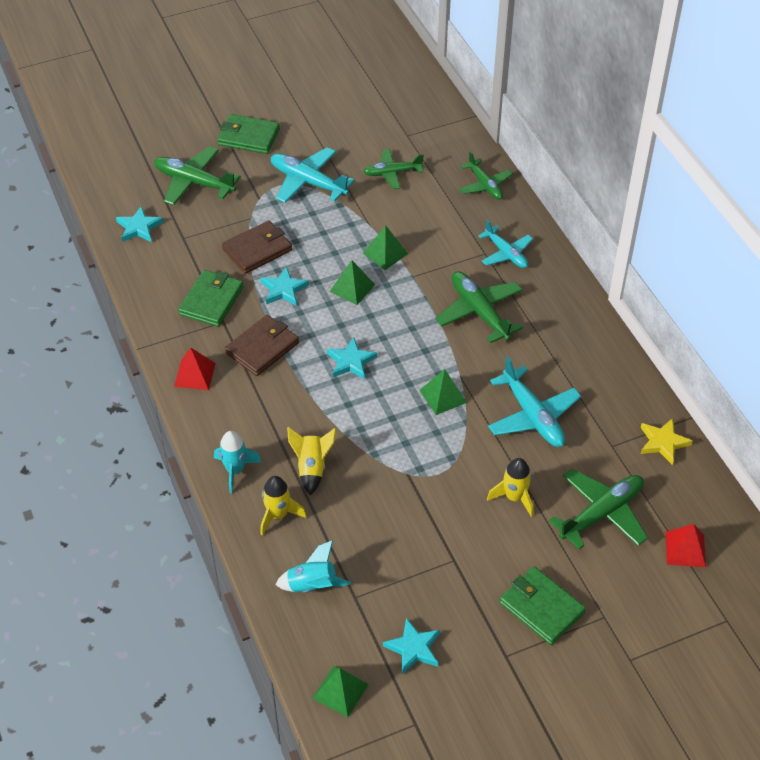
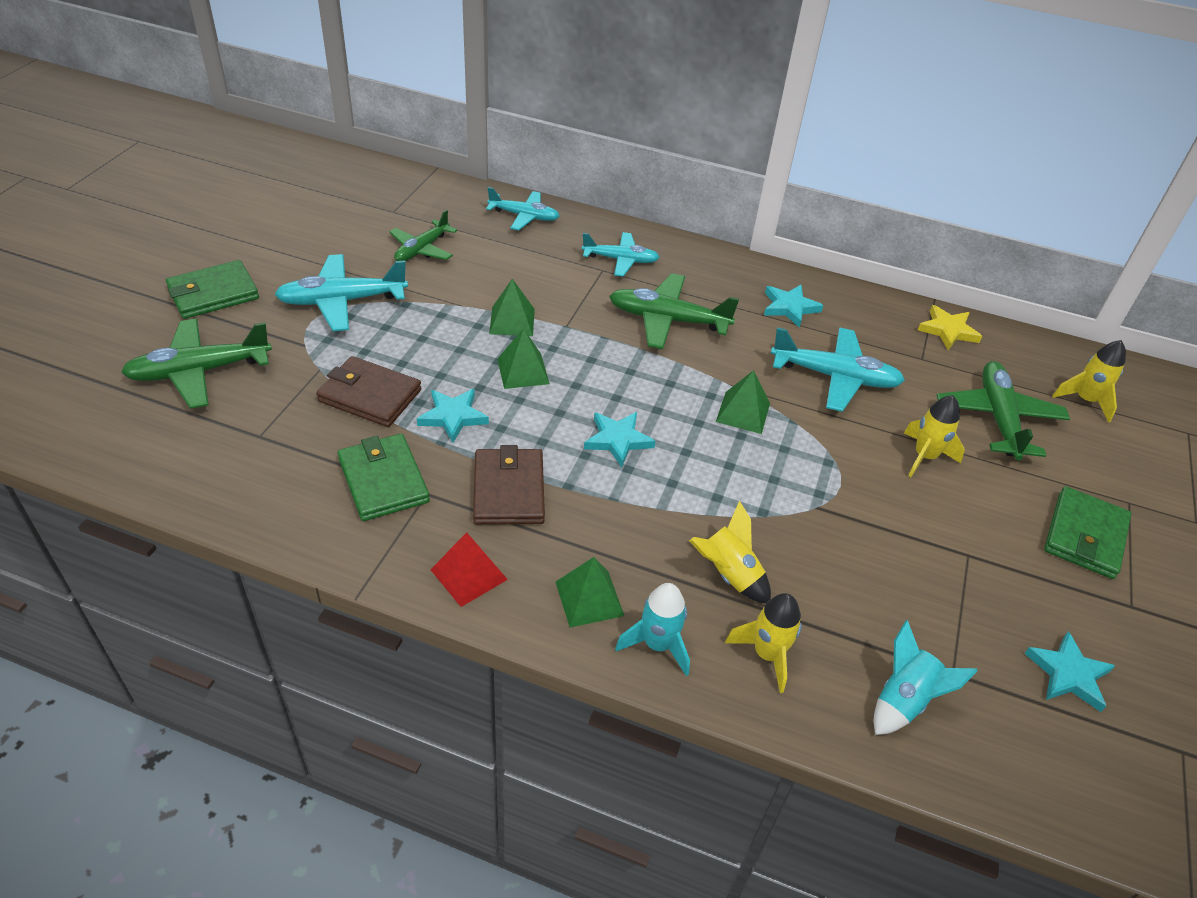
camera: 50 degrees left, 5 degrees down
turquoise star [116,206,164,242] -> turquoise star moved to [764,284,823,328]
brown wallet [222,220,292,274] -> brown wallet turned 75 degrees counterclockwise [316,356,422,427]
green pyramid [312,666,369,717] -> green pyramid moved to [556,557,624,628]
green plane [459,151,513,200] -> turquoise plane [486,187,560,230]
green wallet [499,566,586,645] -> green wallet turned 60 degrees counterclockwise [1044,486,1131,579]
red pyramid [665,524,706,568] -> yellow rocket [1052,340,1126,423]

